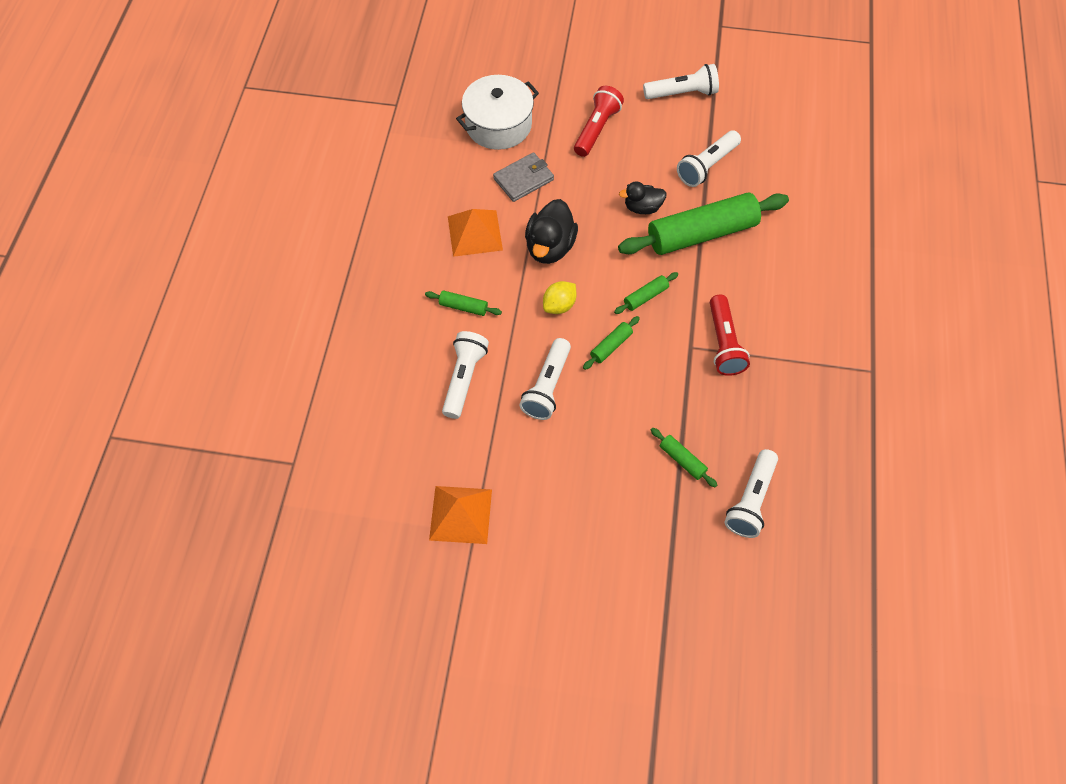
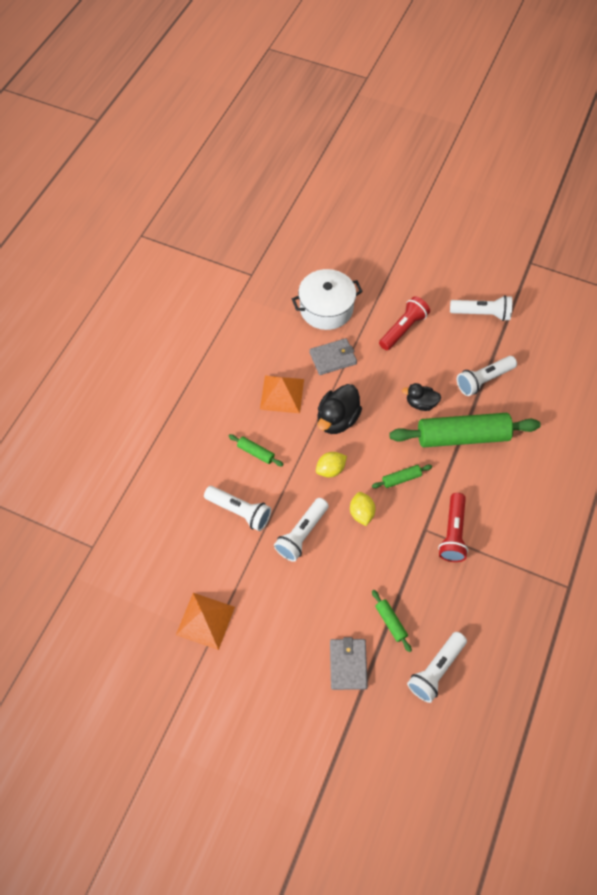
camera: 15 degrees right, 0 degrees up
white flashlight [442,331,489,419] -> white flashlight turned 90 degrees clockwise [204,486,271,531]
green rolling pin [583,316,640,370] -> yellow lemon [350,492,376,526]
none -> grey wallet [330,637,368,690]

